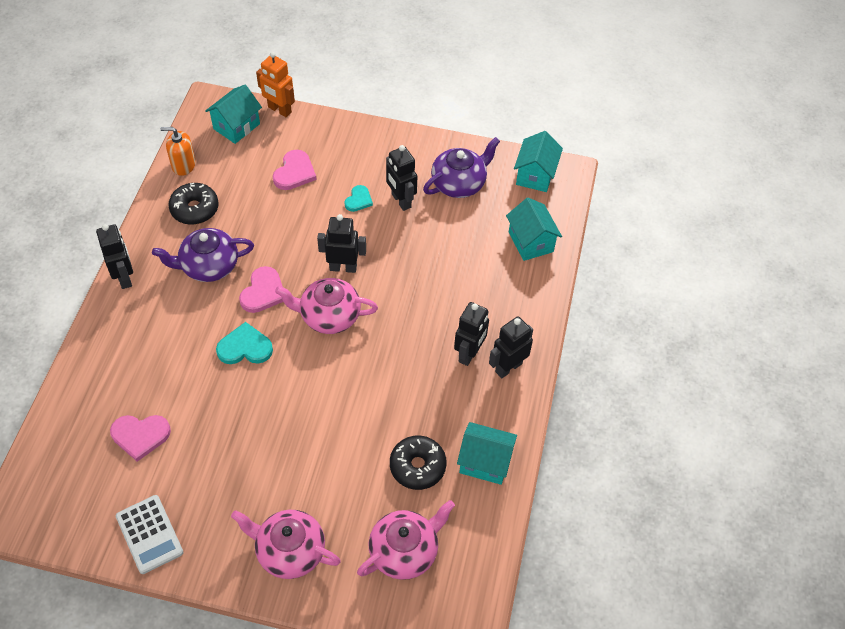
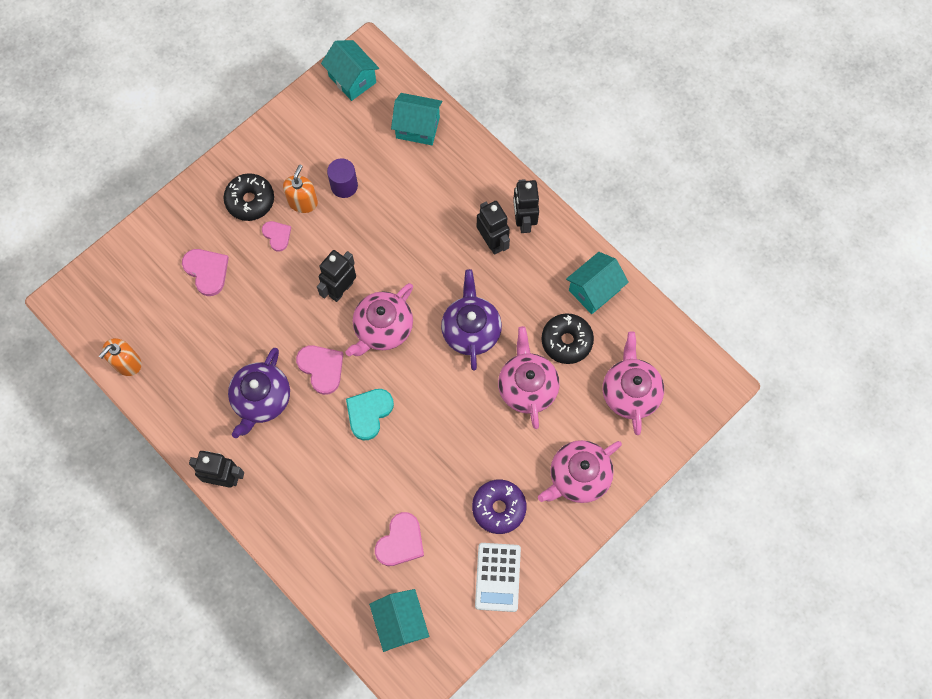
camera: 55 degrees left, 15 degrees up
white calculator [116,495,183,574] -> white calculator turned 90 degrees clockwise [475,543,521,612]
black donut [168,183,219,225] -> black donut moved to [223,173,274,221]
turquoise house [205,85,262,144] -> turquoise house moved to [369,589,429,652]
orange robot [256,52,295,117] -> none
turquoise heart [344,185,373,212] -> pink heart [262,221,291,251]
black robot [386,145,417,211] -> orange soap dispenser [283,164,318,213]
purple teapot [423,137,500,198] -> purple teapot moved to [441,269,502,370]
none -> purple cylinder [327,158,358,198]
none -> purple donut [472,480,527,534]
none -> pink teapot [498,326,560,429]

